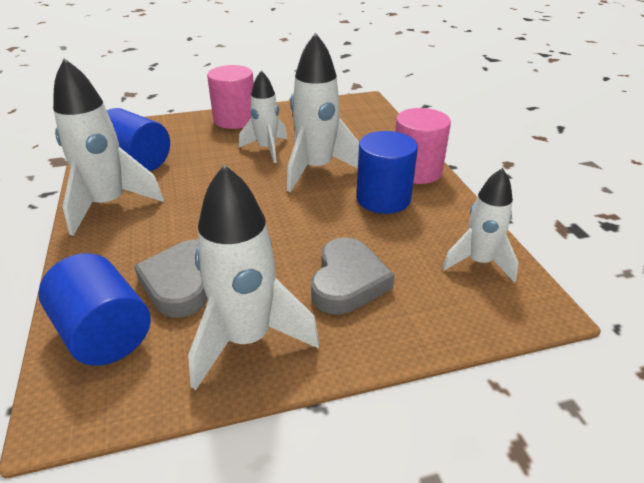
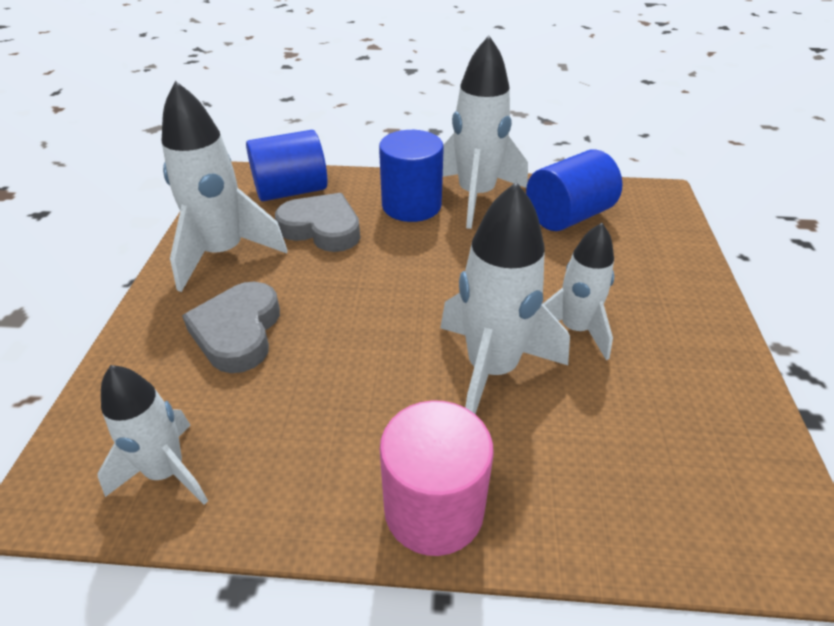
camera: 110 degrees right, 5 degrees up
pink cylinder [207,65,254,129] -> none
grey heart [311,237,395,314] -> grey heart turned 60 degrees clockwise [182,282,280,373]
blue cylinder [356,131,418,214] -> blue cylinder moved to [379,130,444,222]

